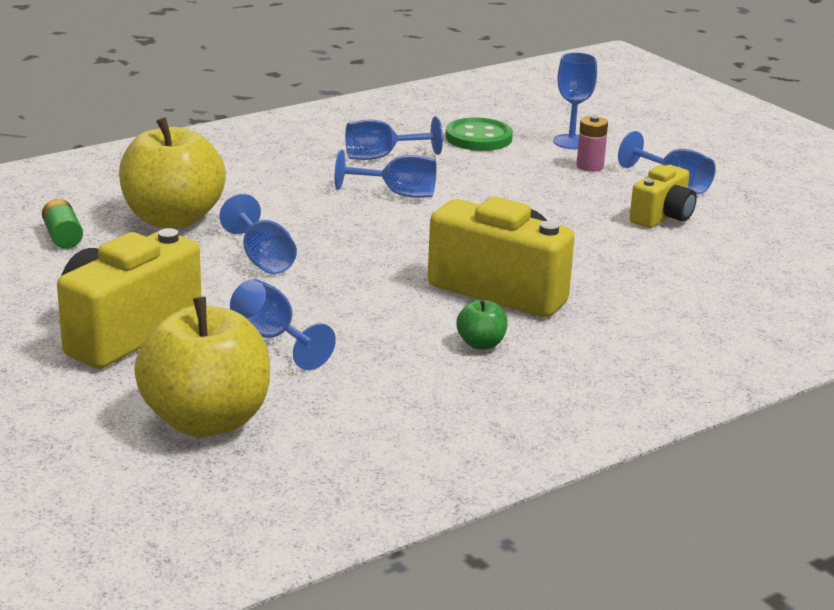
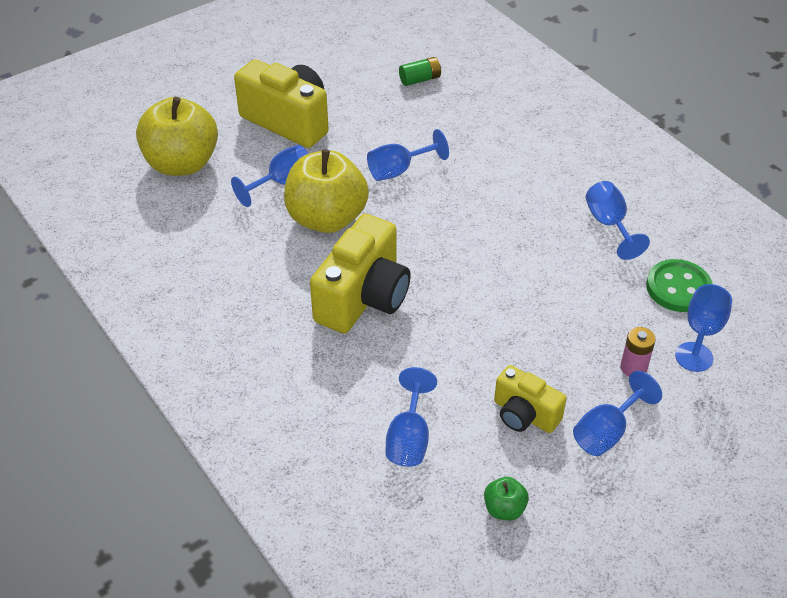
camera: 90 degrees right, 20 degrees up
yellow apple [119,117,226,229] -> yellow apple moved to [284,149,369,233]
blue goblet [335,149,437,198] -> blue goblet moved to [385,367,437,467]
green apple [456,299,508,350] -> green apple moved to [484,477,529,520]

